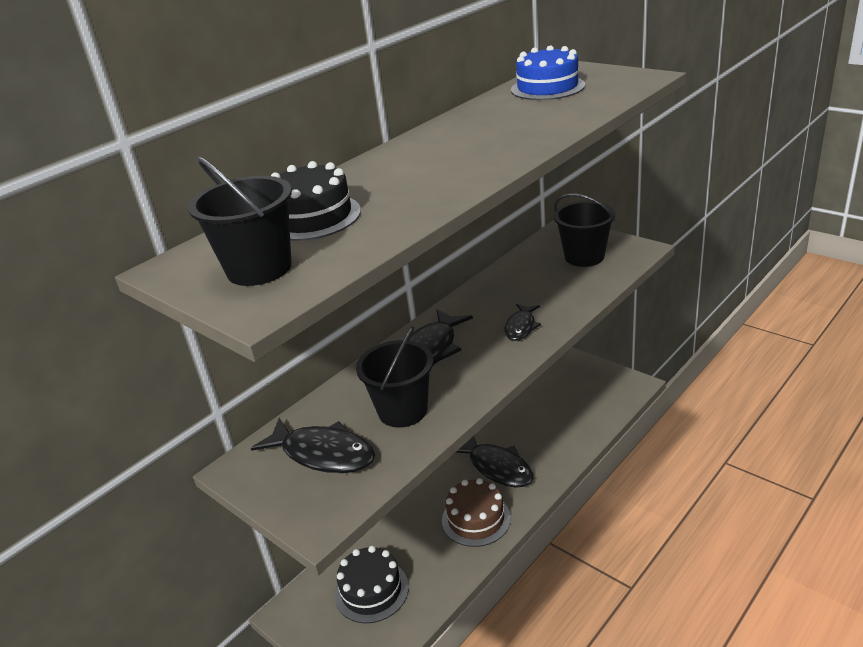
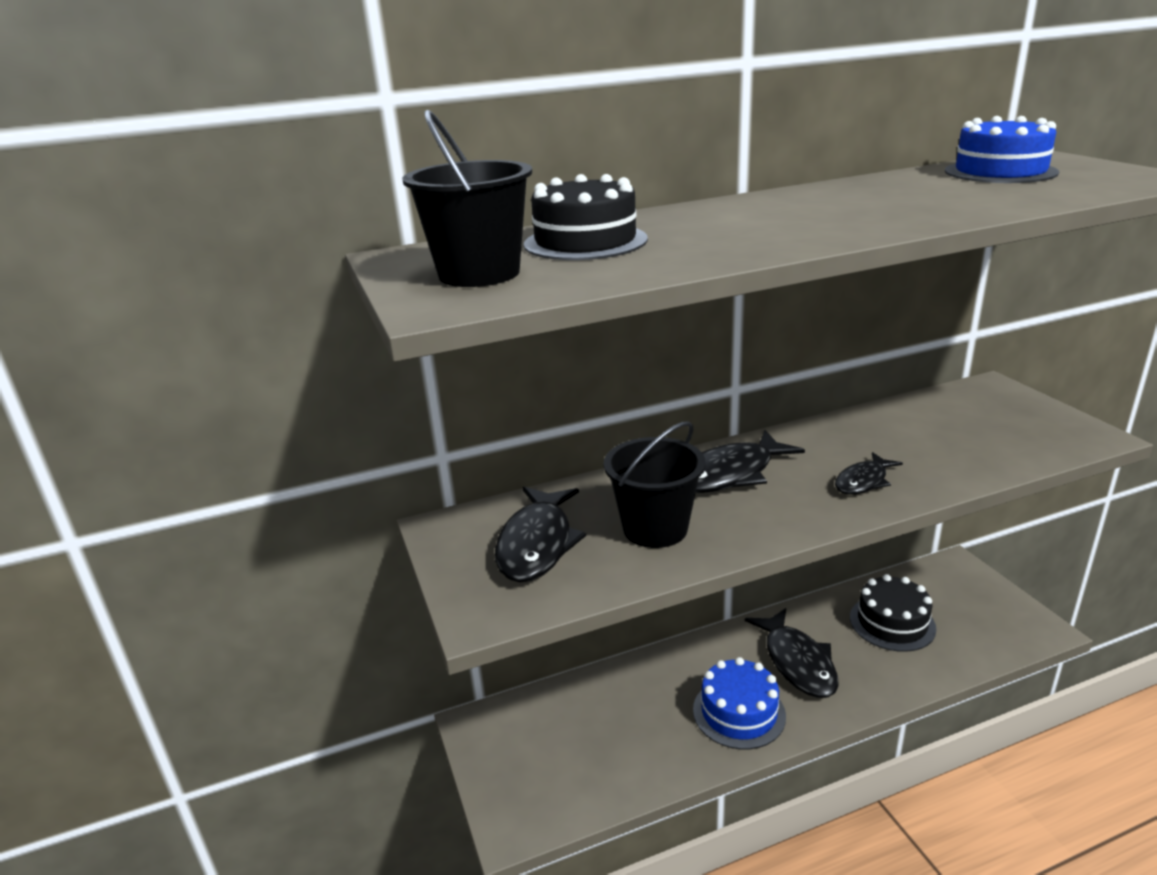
camera: 25 degrees right, 5 degrees down
black fish [251,418,375,473] -> black fish turned 45 degrees clockwise [495,487,586,582]
black cake [334,546,409,623] -> black cake moved to [850,574,936,652]
brown cake [442,478,511,547] -> blue cake [693,657,786,749]
black bucket [554,194,615,267] -> none

